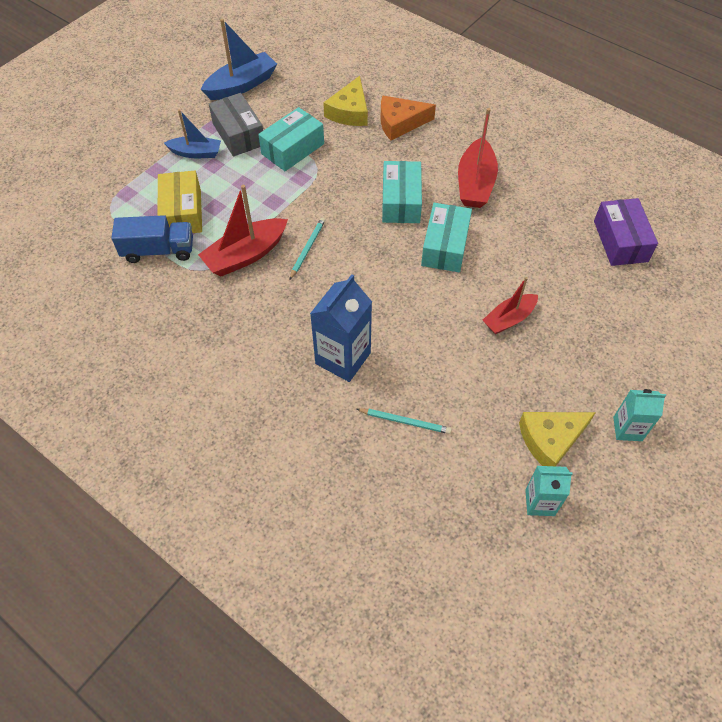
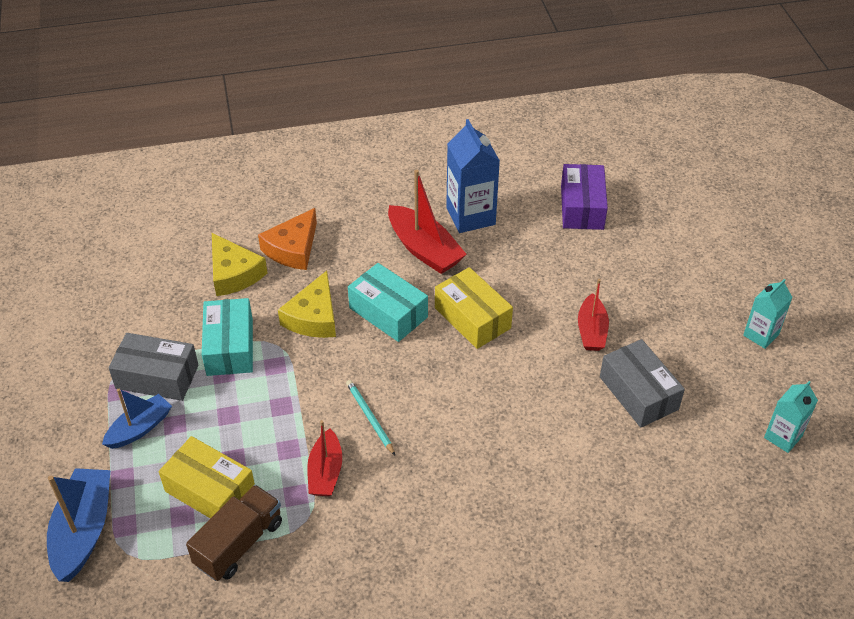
camera: 50 degrees left, 10 degrees down
blue truck [111,215,193,263] -> brown truck [186,485,282,581]
red boat [198,185,288,277] -> red boat [307,420,342,496], size x0.65
blue boat [201,18,277,100] -> blue boat moved to [47,468,111,582]
blue carton [310,274,372,382] -> blue carton moved to [446,119,500,233]
turquoise pencil [357,409,452,434] -> none
turquoise box [421,203,472,272] -> yellow box [435,267,513,349]
yellow cheese [519,412,596,466] -> yellow cheese moved to [278,271,336,338]
purple box [594,198,658,266] -> purple box turned 60 degrees clockwise [561,164,608,230]
none -> grey box [600,339,685,428]

